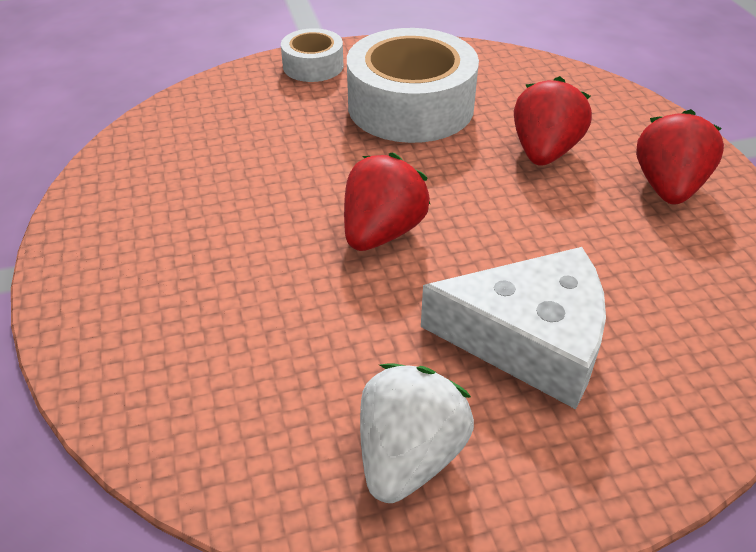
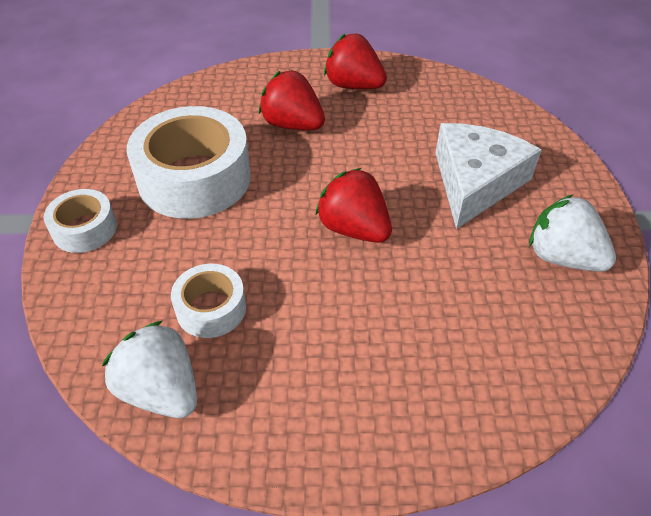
camera: 75 degrees left, 5 degrees up
none -> white strawberry [102,321,197,418]
none -> white tape [171,264,246,338]

